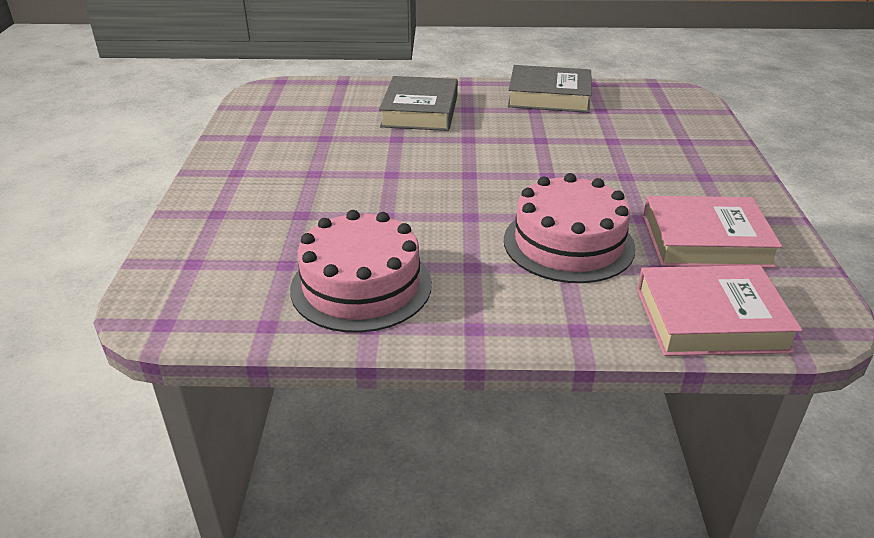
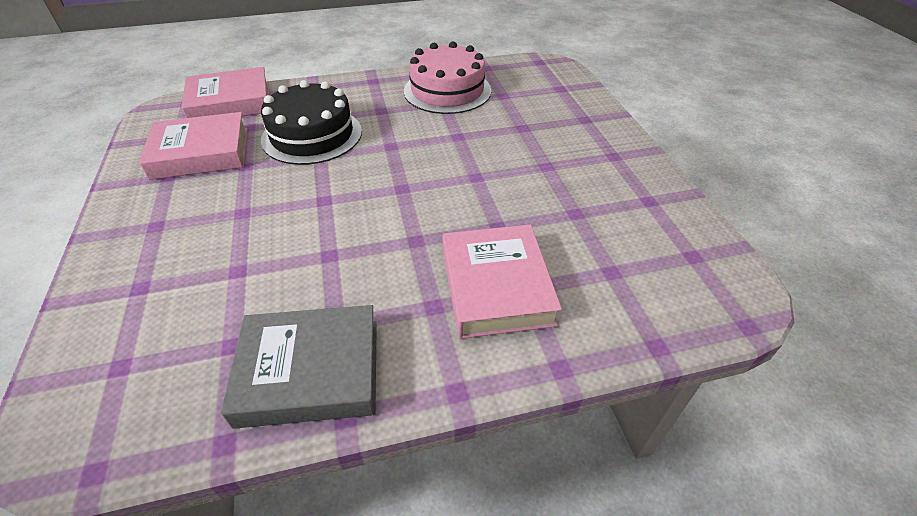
camera: 165 degrees right, 10 degrees up
grey book [379,76,458,131] -> pink book [443,225,562,339]
pink cake [504,173,636,283] -> black cake [261,80,362,165]

